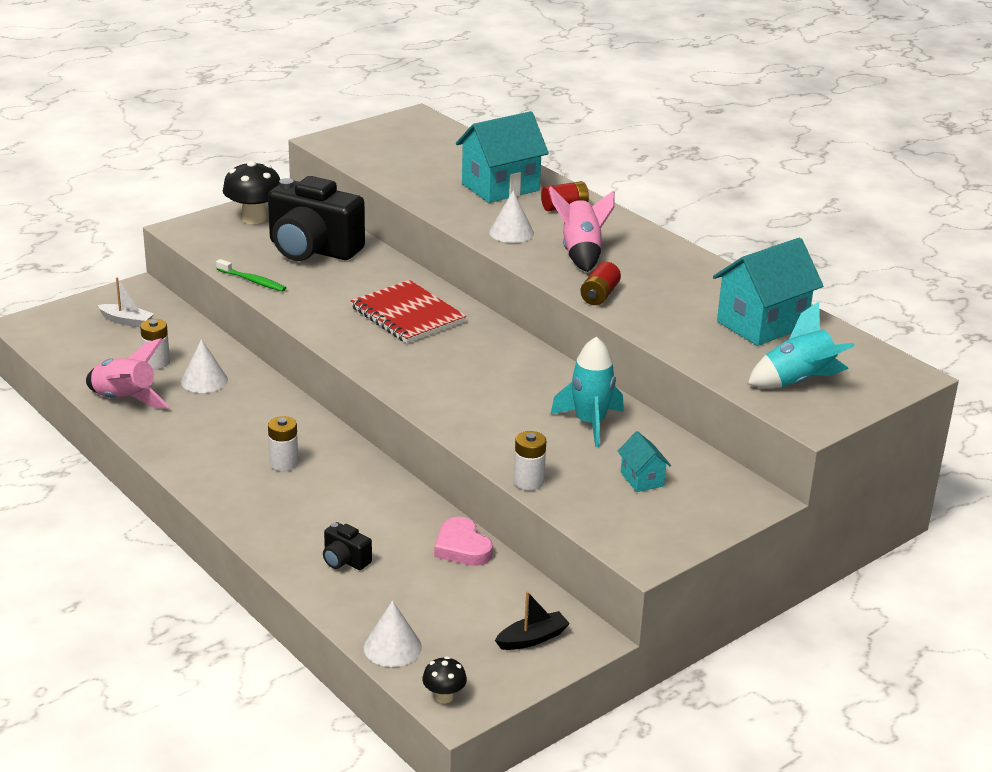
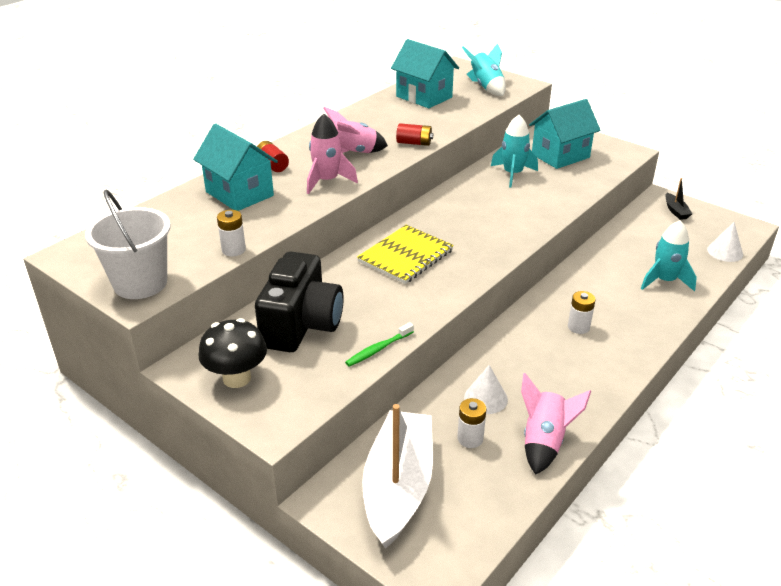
camera: 100 degrees left, 5 degrees up
white boat [97,277,154,327] -> white boat [362,404,433,549], size x2.43
green toothbrush [216,259,286,292] -> green toothbrush turned 150 degrees counterclockwise [345,322,414,367]
black camera [323,522,372,570] -> turquoise rocket [641,220,697,291]
red notebook [351,280,466,343] -> yellow notebook [357,225,454,284]
black mushroom [422,656,467,703] -> none
pink heart [434,517,493,566] -> none
white cone [489,190,534,243] -> pink rocket [307,114,358,194]
black boat [495,591,570,650] -> black boat turned 150 degrees counterclockwise [665,178,692,220]
white battery [514,431,546,490] -> white battery moved to [217,210,246,256]
turquoise house [618,431,671,492] -> turquoise house [529,99,601,169], size x2.07
none -> white bucket [85,189,171,299]

